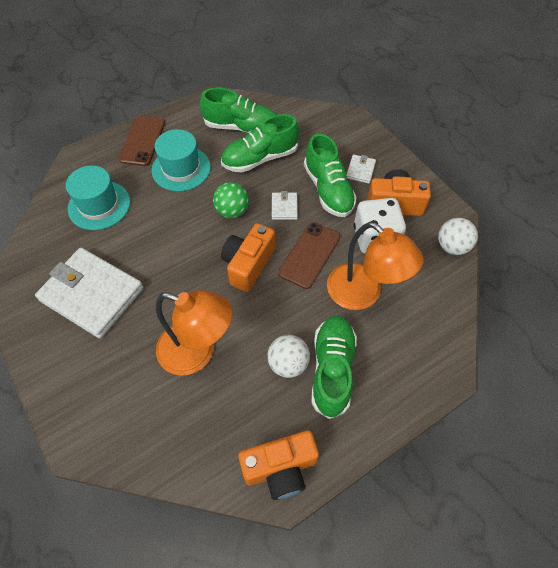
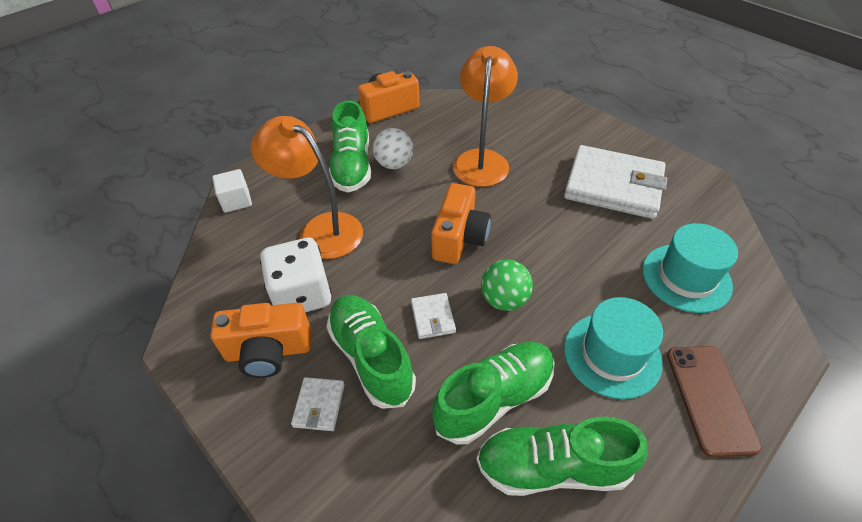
camera: 170 degrees right, 10 degrees down
orange lamp [156,290,233,376] -> orange lamp turned 90 degrees clockwise [453,46,518,187]
brown phone [278,222,340,289] -> none
white ball [438,218,478,255] -> none
none -> white cube [212,169,252,213]

